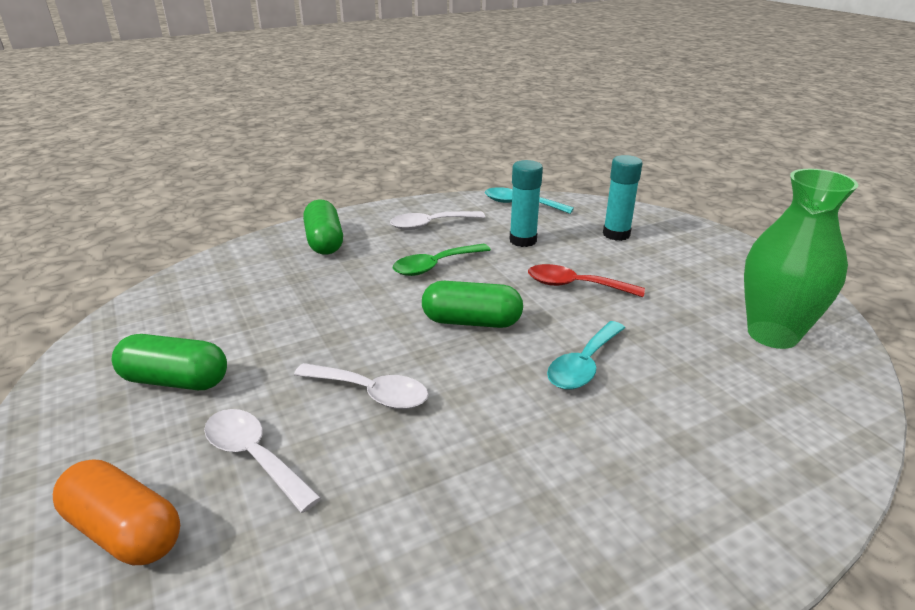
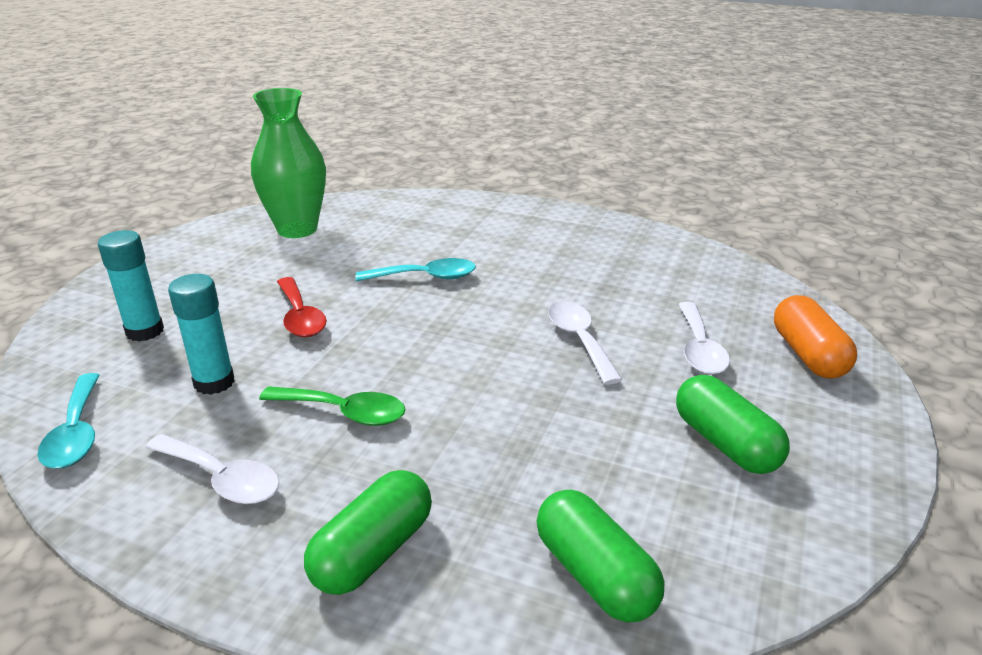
camera: 130 degrees left, 0 degrees up
green capsule [422,281,523,328] -> green capsule moved to [536,490,664,622]

